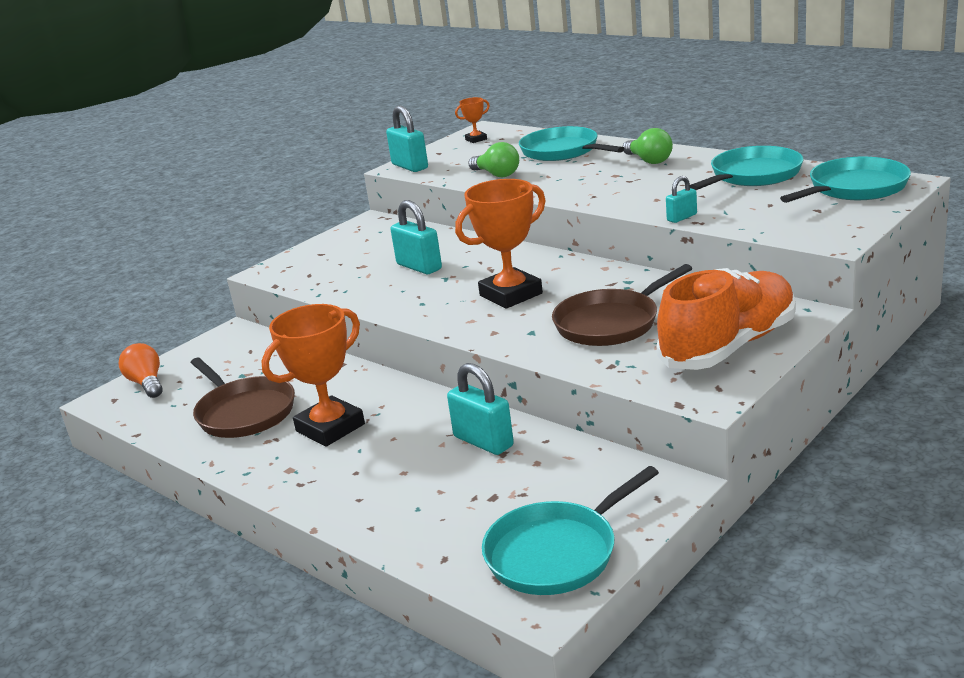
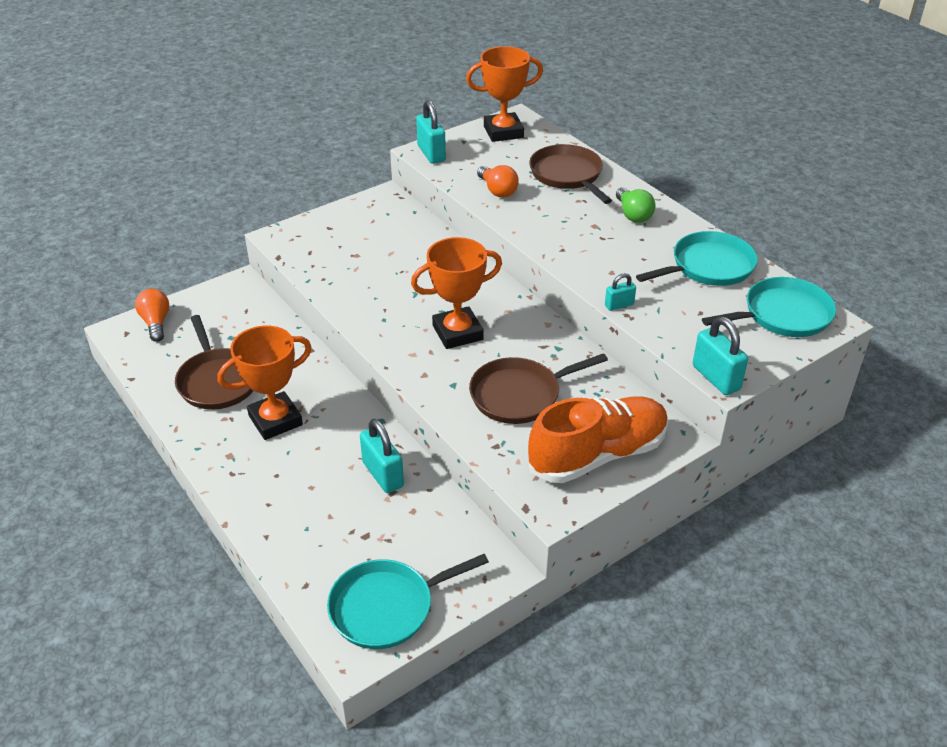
camera: 10 degrees right, 15 degrees up
turquoise padlock [391,200,442,274] -> turquoise padlock moved to [693,316,748,395]
orange trophy [455,97,490,143] -> orange trophy [466,46,543,142], size x2.14
green light bulb [468,142,519,177] -> orange light bulb [477,165,519,198]
turquoise pan [519,126,625,161] -> brown pan [529,144,612,204]

